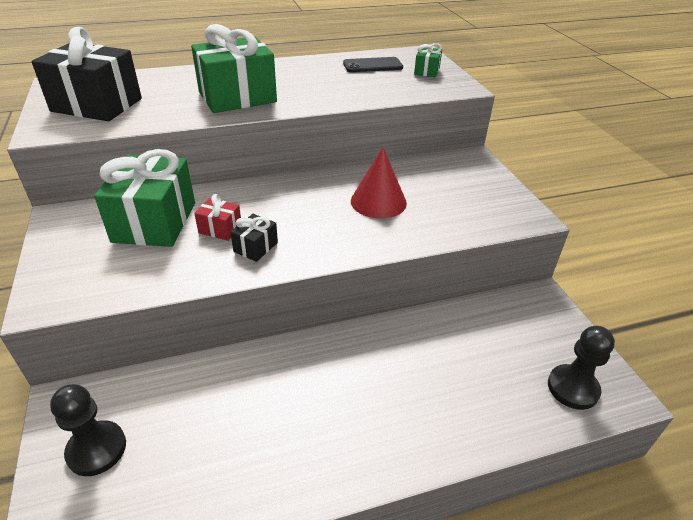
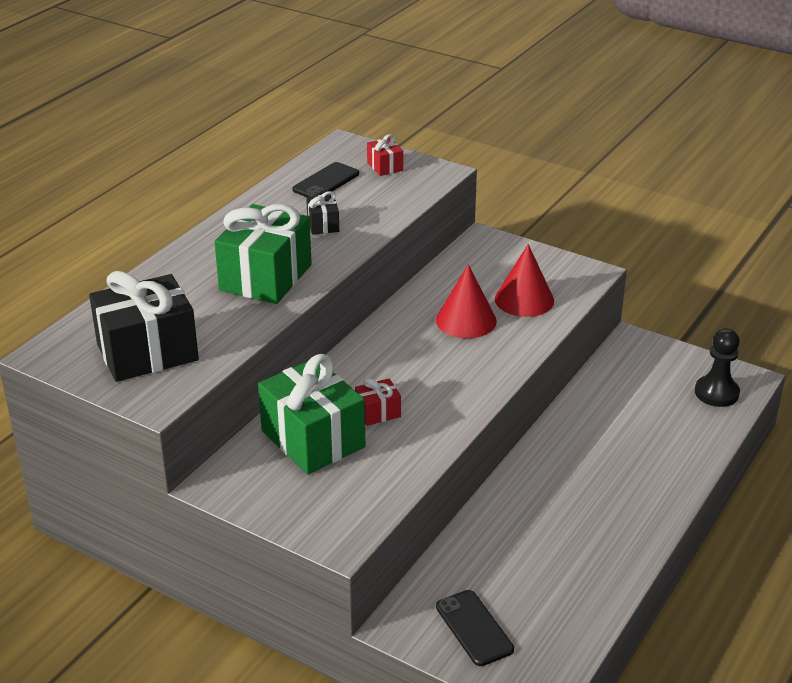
camera: 40 degrees left, 5 degrees down
black pawn [50,384,126,476] -> black phone [436,590,514,666]
black gift [230,214,278,262] -> black gift moved to [306,191,339,235]
green gift [414,43,442,77] -> red gift [367,134,403,176]
none -> red cone [495,244,554,317]

